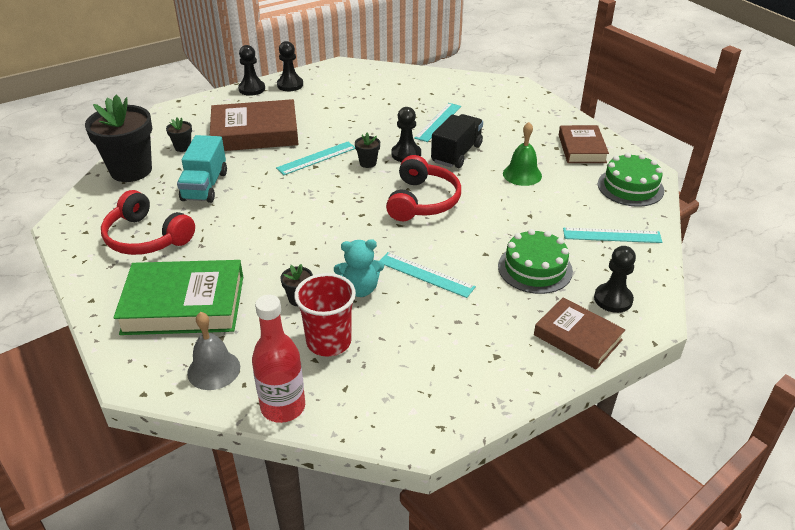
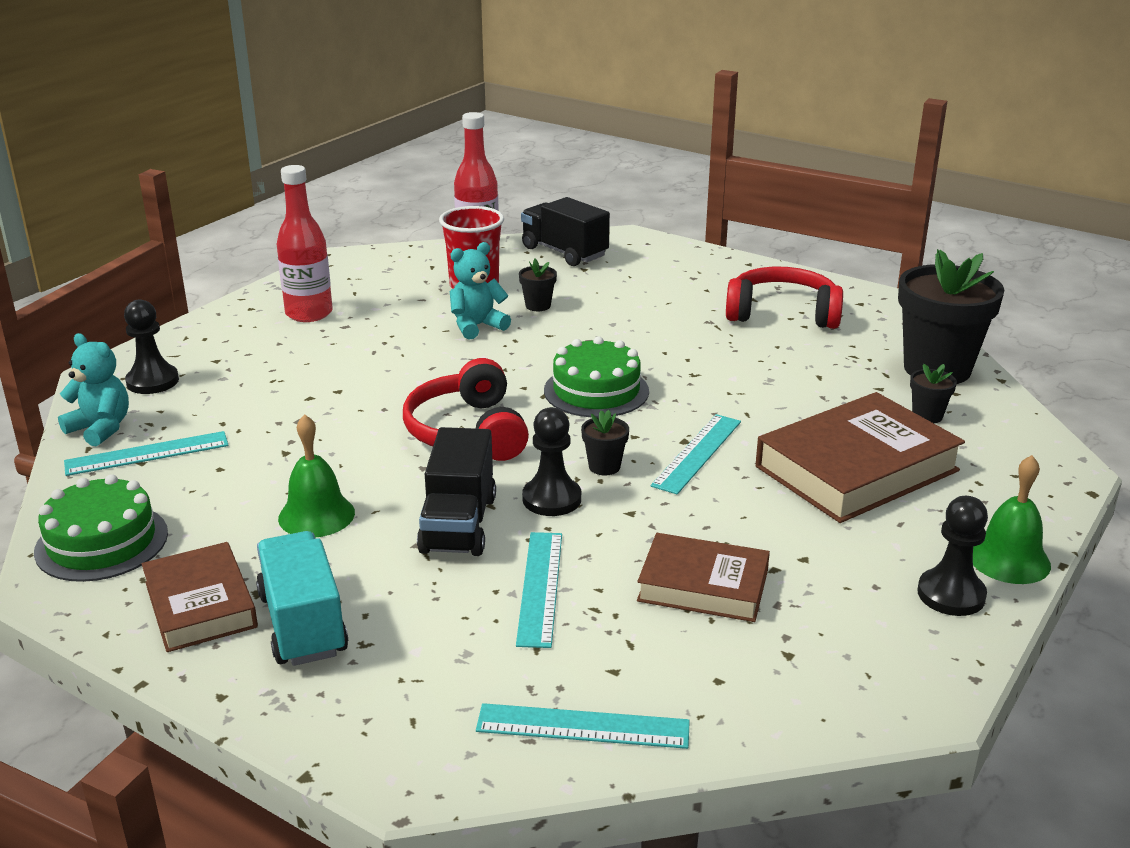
camera: 155 degrees right, 10 degrees down
green book [113,260,243,335] -> none
turquoise truck [177,135,227,203] -> turquoise truck moved to [256,531,348,666]
grey bell [187,312,240,390] -> black truck [521,197,610,266]
black pawn [238,45,265,96] -> green bell [973,455,1051,584]
turquoise ruler [379,252,476,298] -> turquoise ruler moved to [476,703,690,749]
green cake [498,229,573,294] -> green cake moved to [544,336,649,417]
brown book [534,297,625,370] -> brown book moved to [637,533,770,622]
none -> turquoise teddy bear [58,333,129,447]
none -> red bottle [277,165,333,322]

